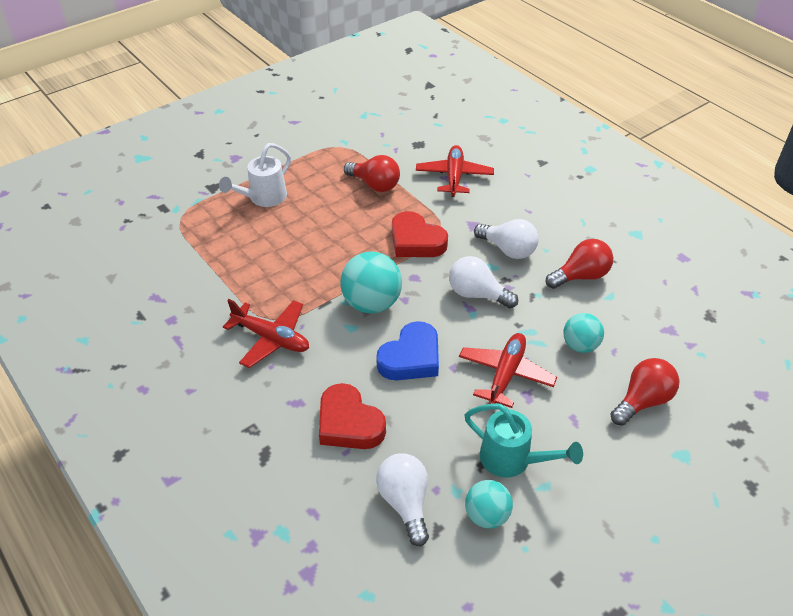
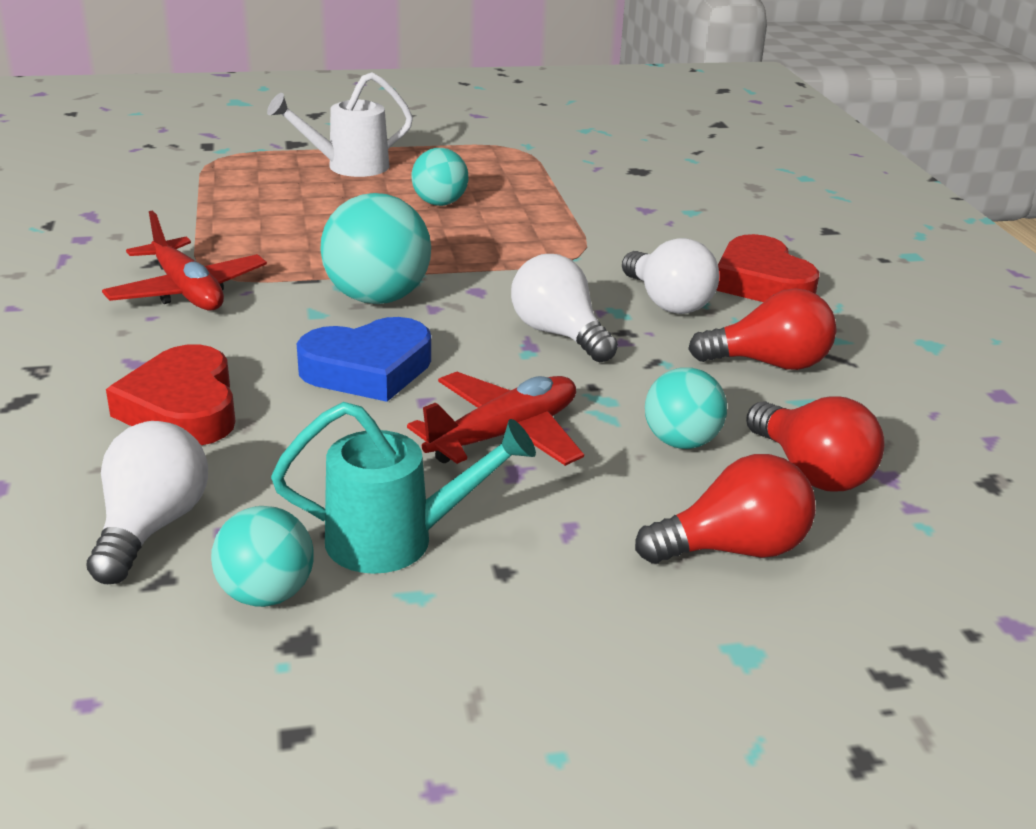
camera: 25 degrees right, 15 degrees down
red light bulb [344,155,400,192] -> red light bulb moved to [746,396,885,492]
red heart [392,211,448,257] -> red heart moved to [716,234,819,302]
red plane [416,145,494,197] -> none
turquoise watering can [464,403,583,478] -> turquoise watering can turned 60 degrees counterclockwise [271,402,536,574]
none -> turquoise ball [411,148,468,206]

